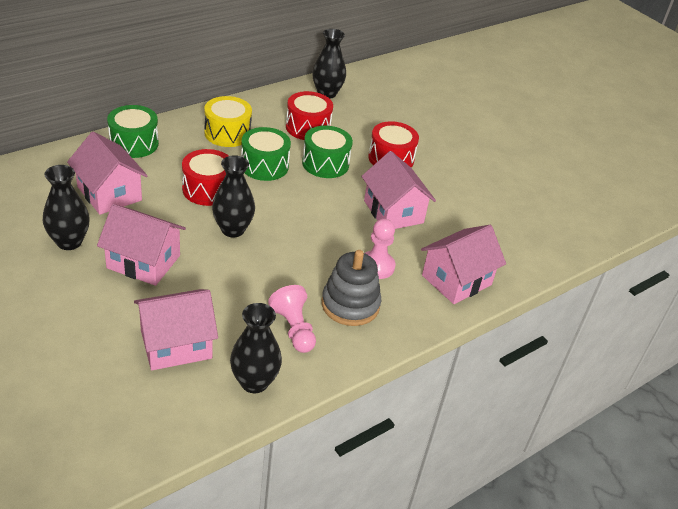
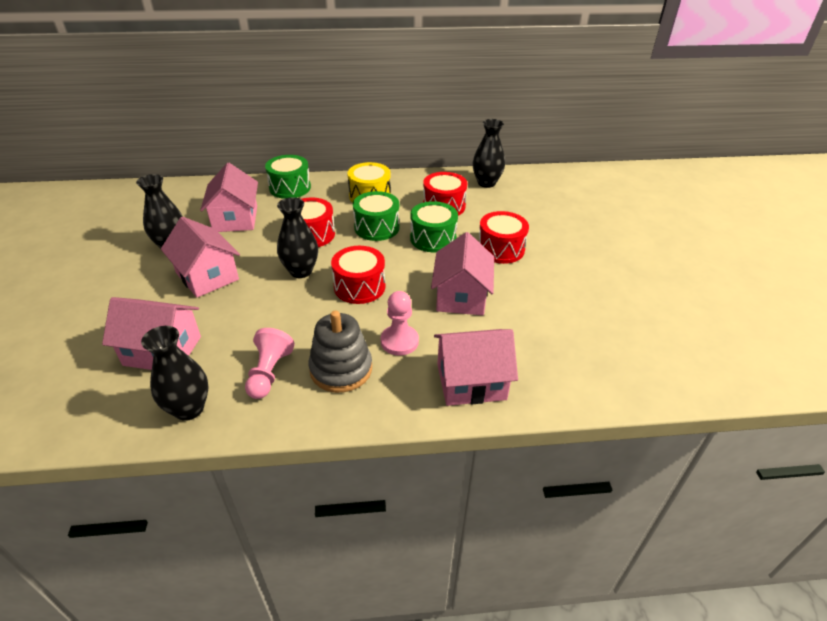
camera: 35 degrees right, 0 degrees up
none -> red drum [331,246,385,304]

